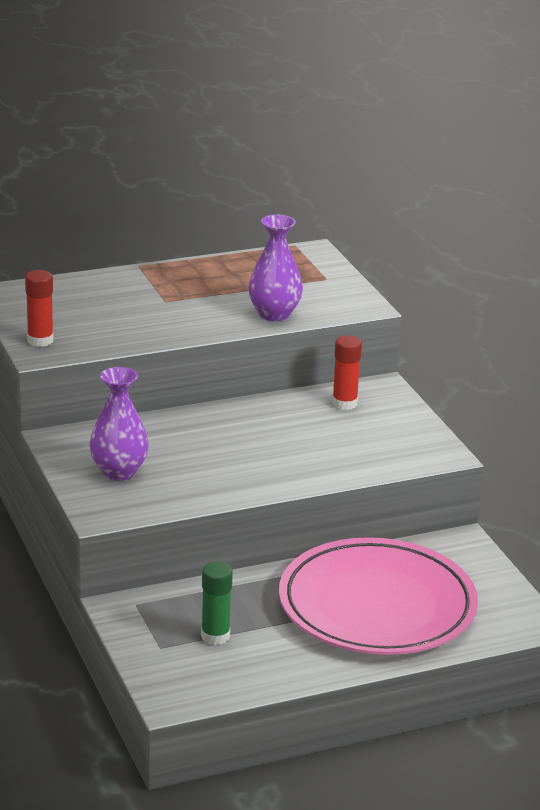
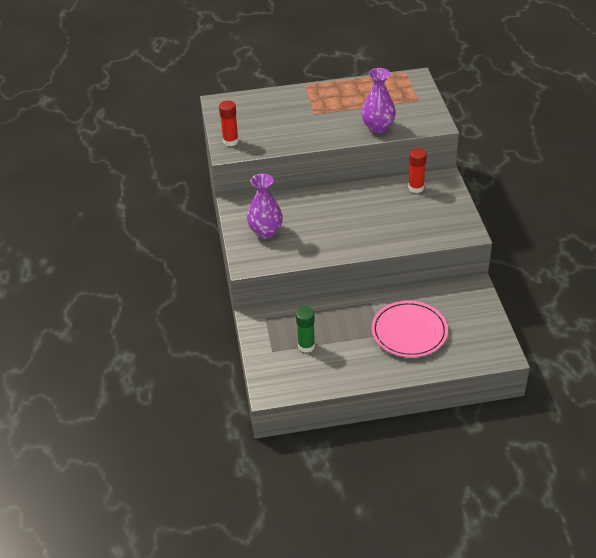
camera: 15 degrees right, 15 degrees up
pink plate [279,537,478,655] -> pink plate [371,301,448,358], size x0.63

